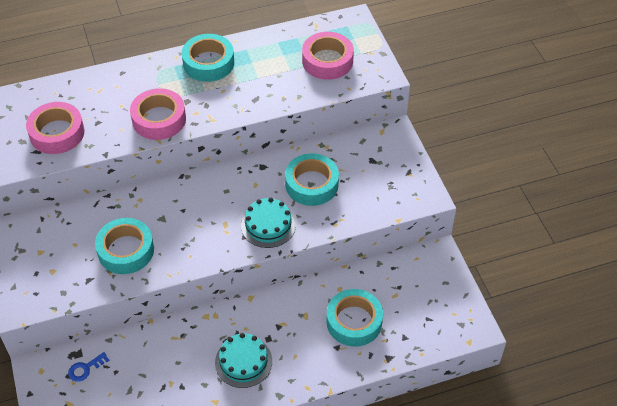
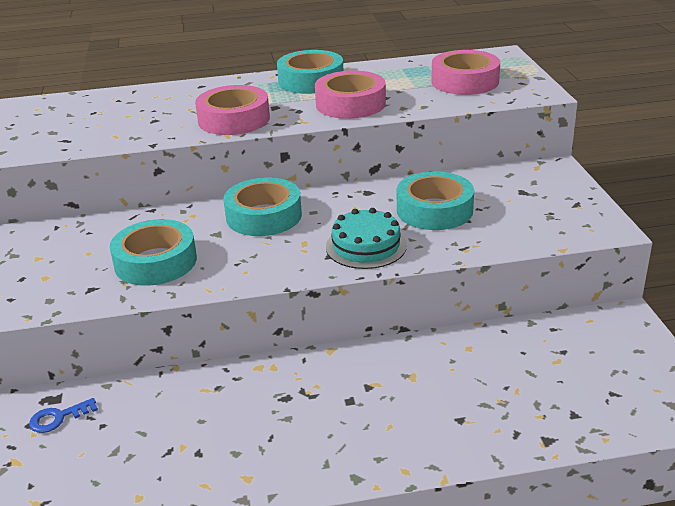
camera: 10 degrees right, 20 degrees down
pink tape [26,102,85,154] -> pink tape moved to [315,71,386,119]
turquoise cake [215,333,272,388] -> none
turquoise tape [326,289,383,347] -> turquoise tape moved to [223,177,302,236]

